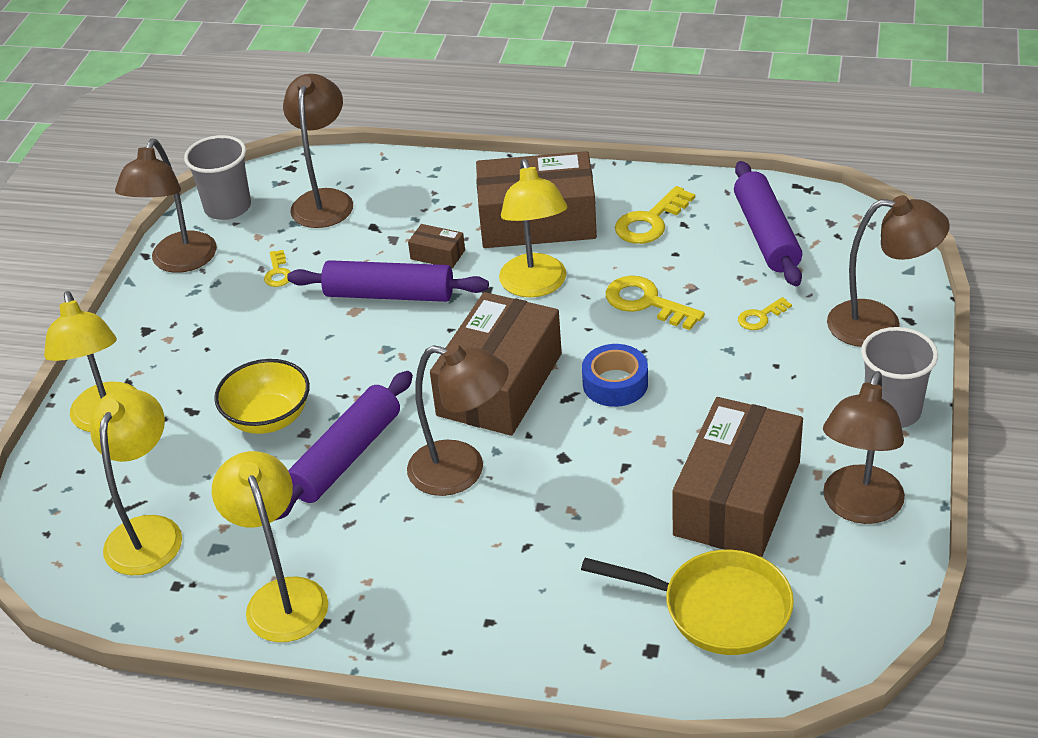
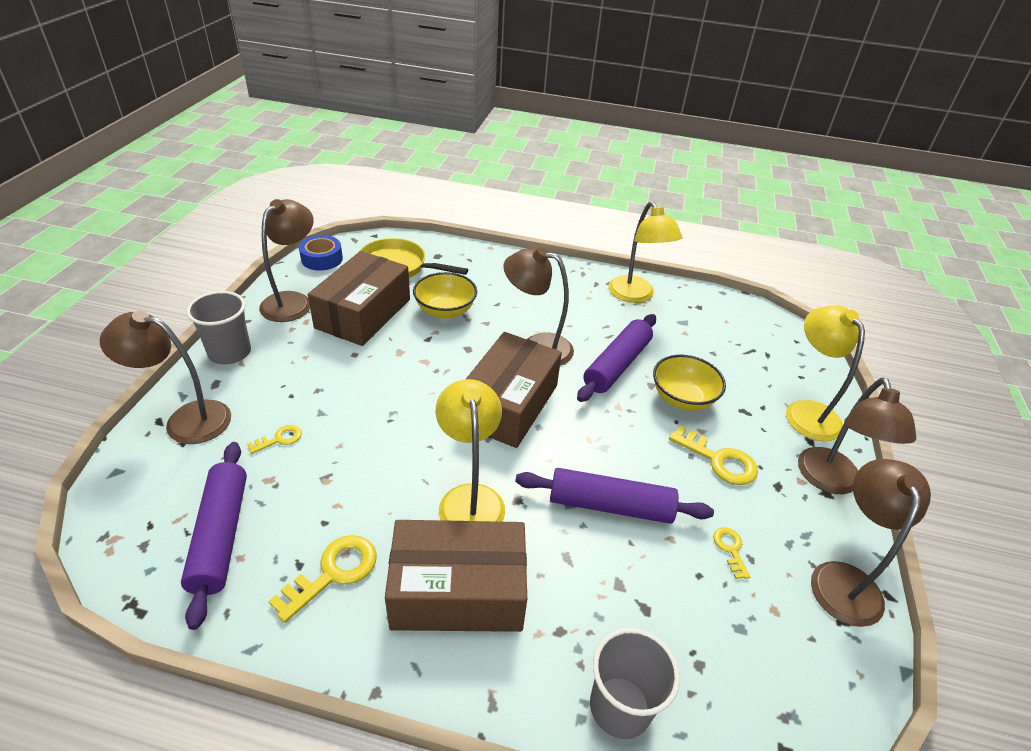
camera: 175 degrees right, 0 degrees up
yellow lamp [90,389,182,575] -> none
grey cup [184,135,251,220] -> grey cup moved to [590,628,680,739]
brown lamp [283,74,353,228] -> brown lamp moved to [798,378,917,494]
brown box [408,224,465,268] -> none
blue tape [582,344,648,407] -> blue tape moved to [299,235,343,270]
yellow key [606,276,705,330] -> yellow key moved to [669,425,758,485]
none -> yellow bowl [413,272,477,319]

